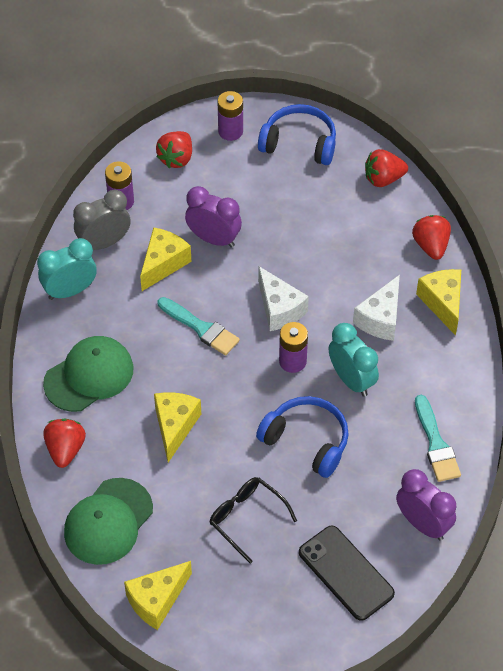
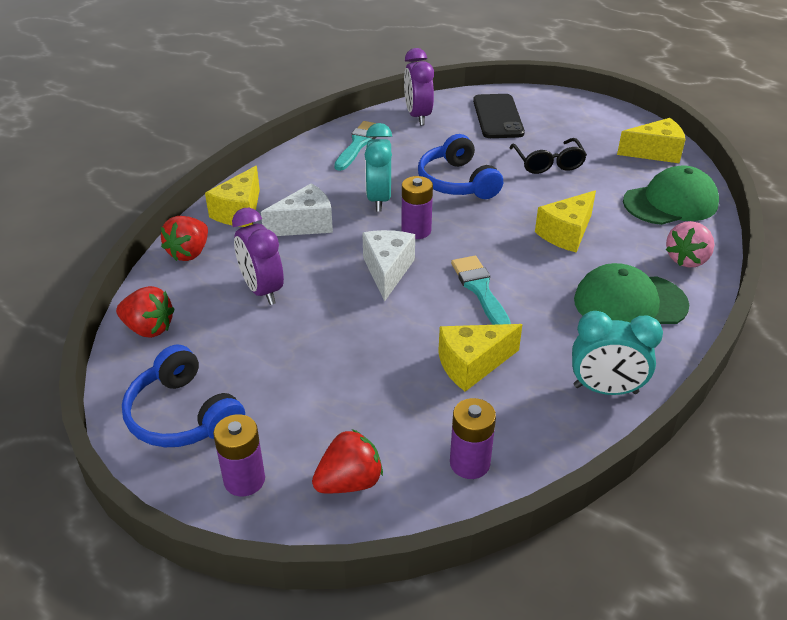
camera: 145 degrees left, 15 degrees down
red strawberry [43,419,86,468] -> pink strawberry [666,221,714,267]
grey clock [73,189,130,250] -> none
purple clock [185,186,242,248] -> purple clock moved to [232,208,284,305]

